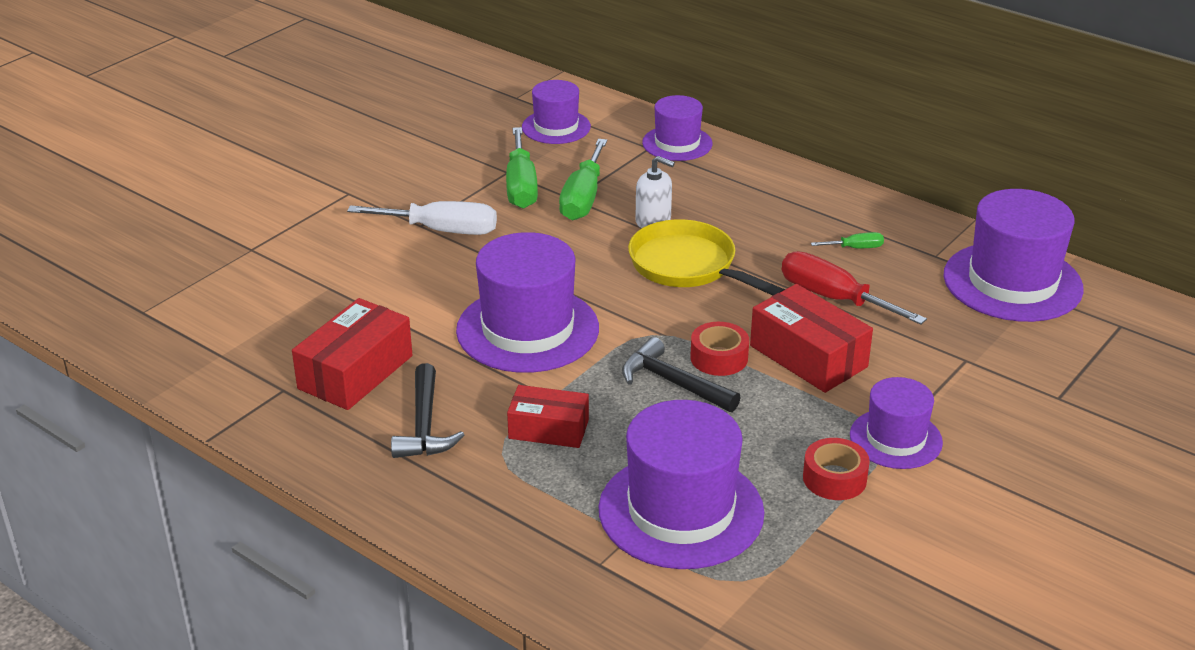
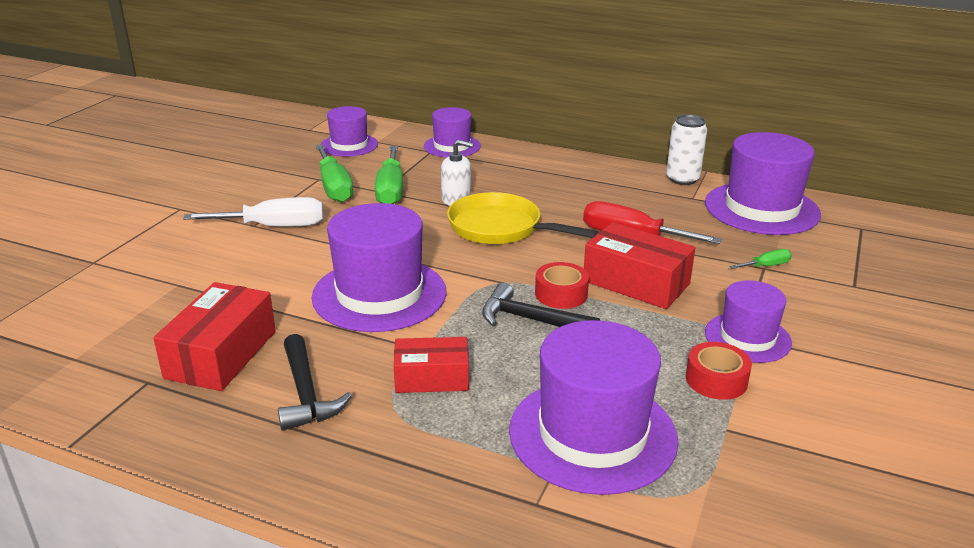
camera: 15 degrees left, 5 degrees down
green screwdriver [811,232,884,248] -> green screwdriver moved to [730,249,792,269]
none -> white can [666,115,707,185]

